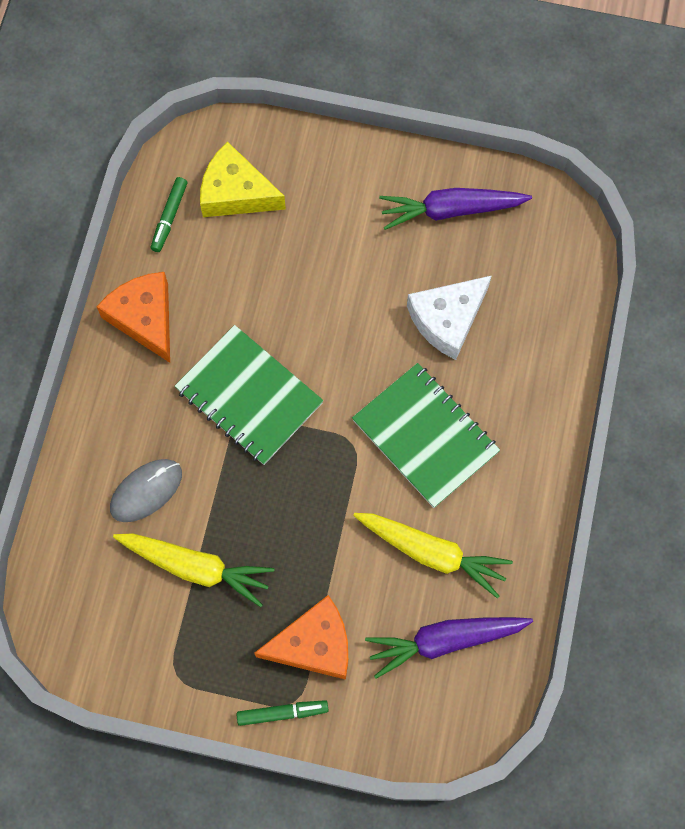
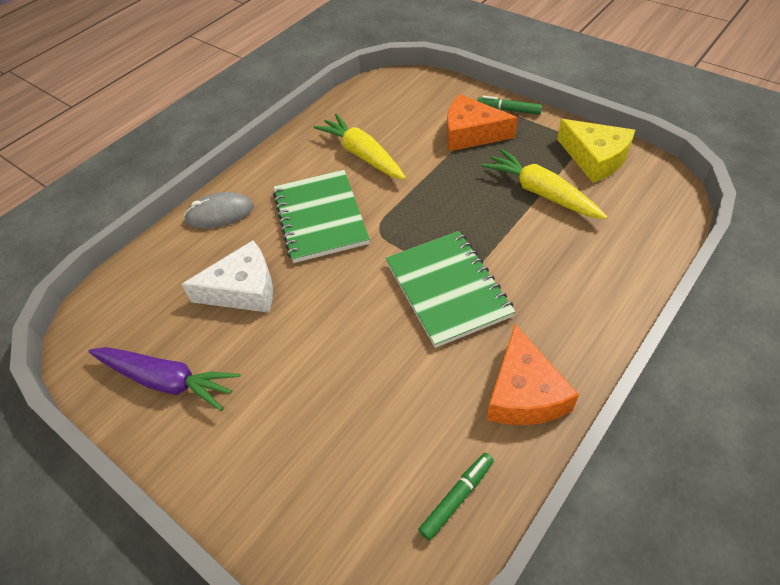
camera: 150 degrees left, 20 degrees down
grey mouse [110,459,182,522] -> grey mouse moved to [184,192,254,229]
yellow cheese [200,142,286,217] -> yellow cheese moved to [557,119,635,183]
purple carrot [365,617,533,679] -> none

